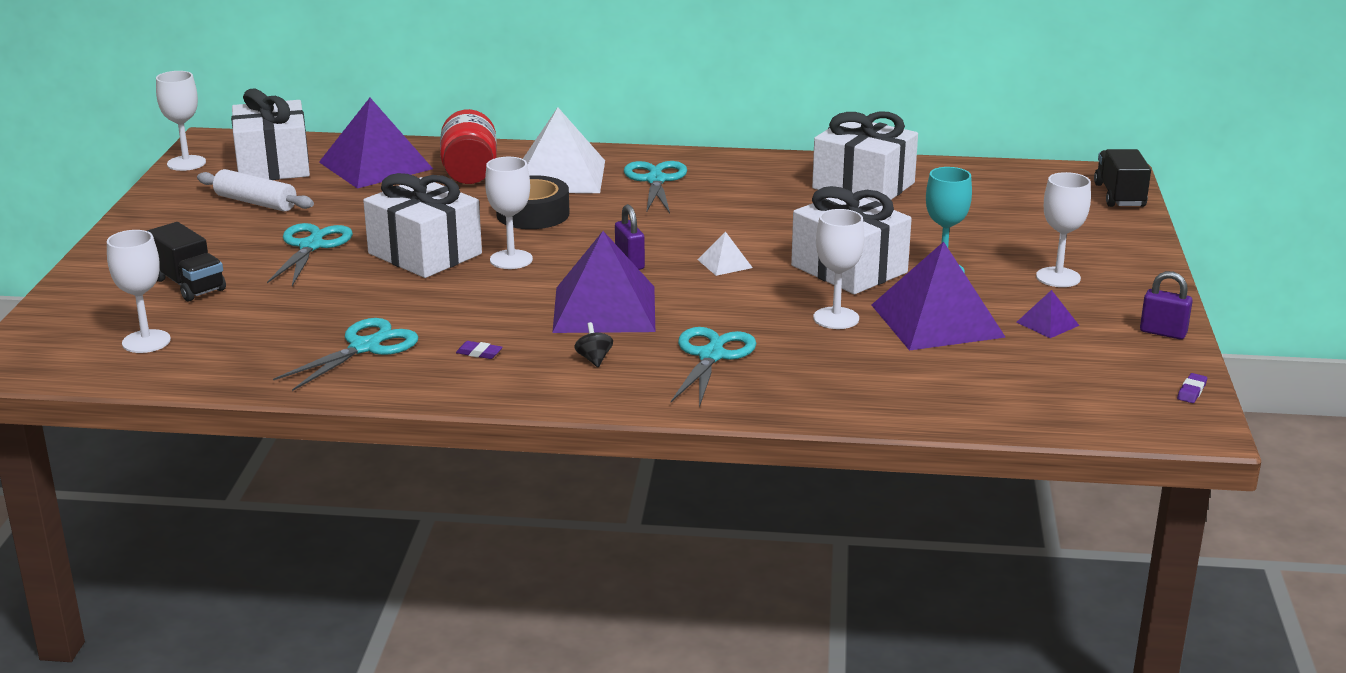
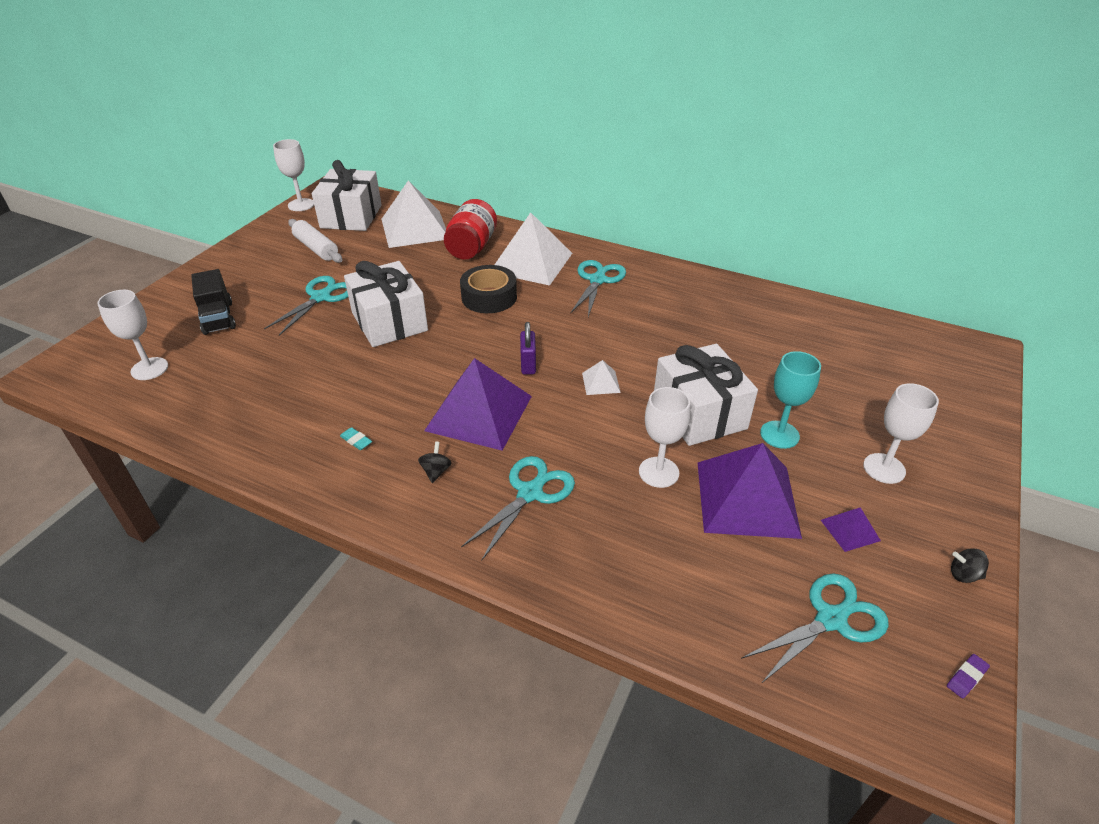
camera: 20 degrees right, 15 degrees up
turquoise scissors [273,318,419,391] -> turquoise scissors moved to [741,573,889,684]
purple pyramid [319,98,433,189] -> white pyramid [382,180,446,248]
purple eraser [456,341,503,359] -> turquoise eraser [340,427,372,450]
white goblet [485,157,533,269] -> none
white gift [812,112,918,203] -> none
black truck [1094,149,1151,207] -> none
purple padlock [1140,271,1192,340] -> black spinning top [951,548,989,583]

